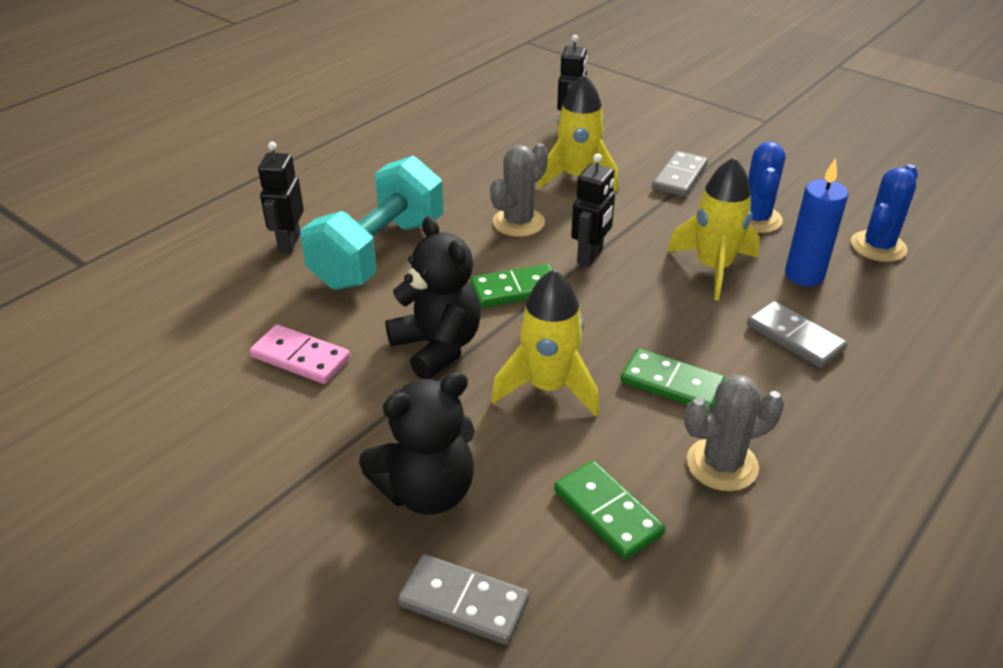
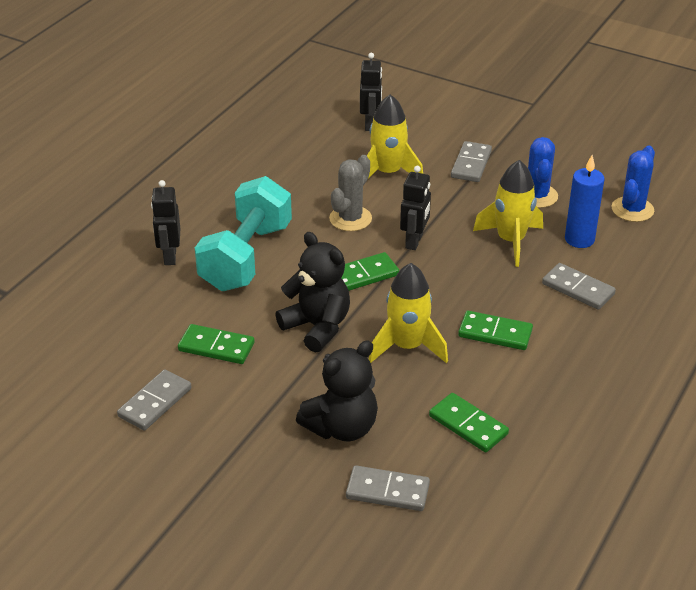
camera: 10 degrees left, 0 degrees up
pink domino [250,325,350,384] -> green domino [178,324,255,364]
grey cactus [684,375,784,491] -> none
none -> grey domino [117,370,191,430]

